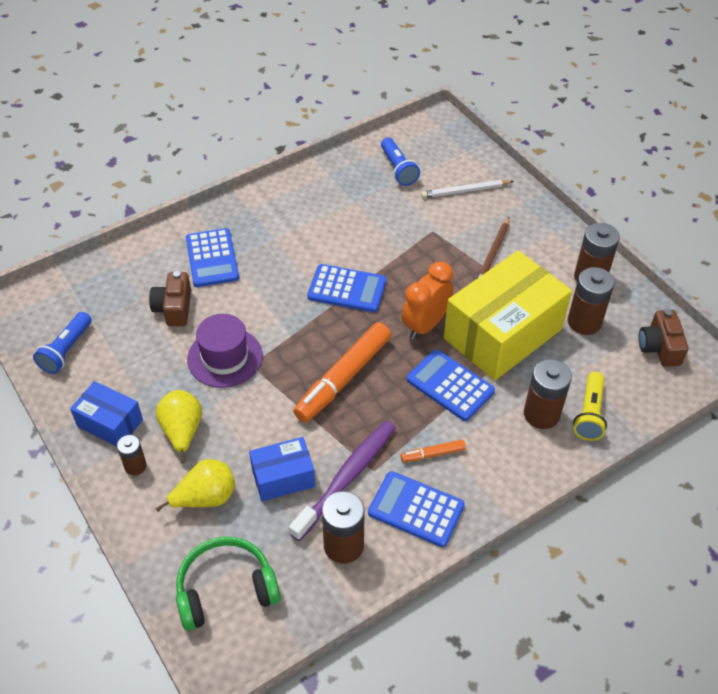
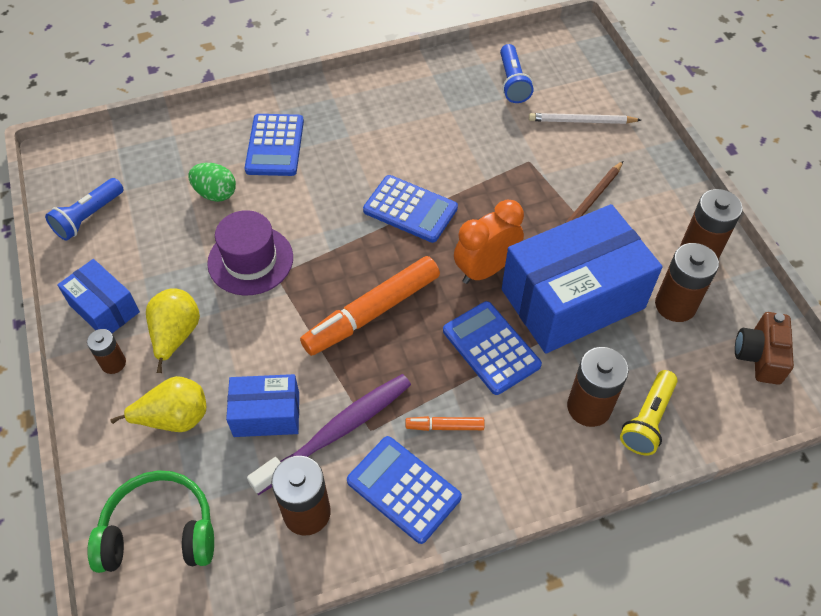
camera: 15 degrees right, 5 degrees up
brown camera [149,271,191,326] -> green egg [189,163,236,202]
yellow box [444,250,572,381] -> blue box [502,204,662,354]

